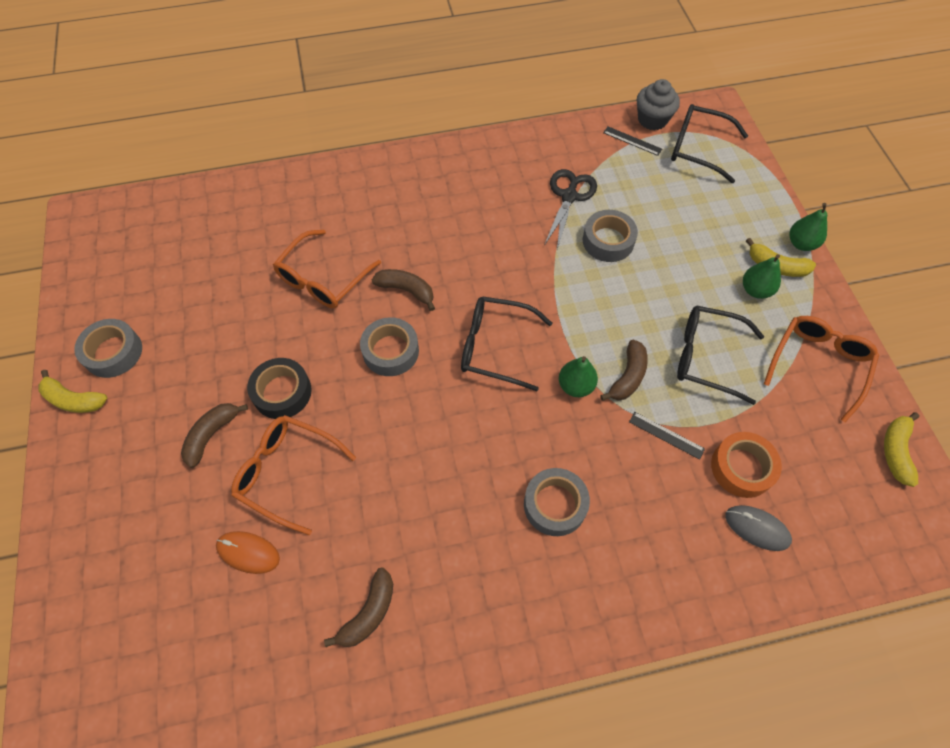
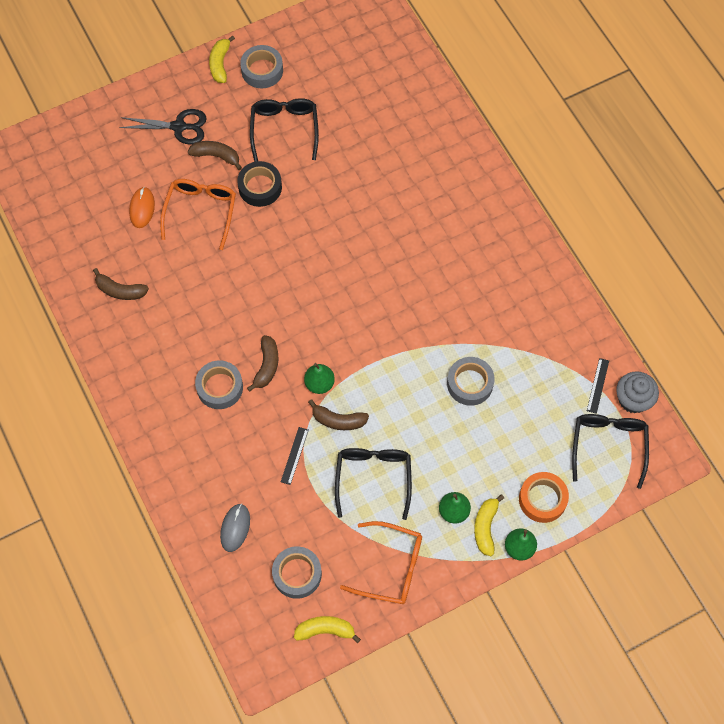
camera: 75 degrees right, 5 degrees up
orange glasses [273,230,381,308] -> none
grey tape [360,317,419,376] -> grey tape moved to [272,546,322,599]
brown banana [372,269,435,311] -> brown banana moved to [247,335,279,392]
black glasses [461,296,552,391] -> black glasses moved to [250,98,319,162]
black scissors [545,169,597,249] -> black scissors moved to [119,109,207,145]
orange tape [711,432,782,498] -> orange tape moved to [519,472,569,523]

